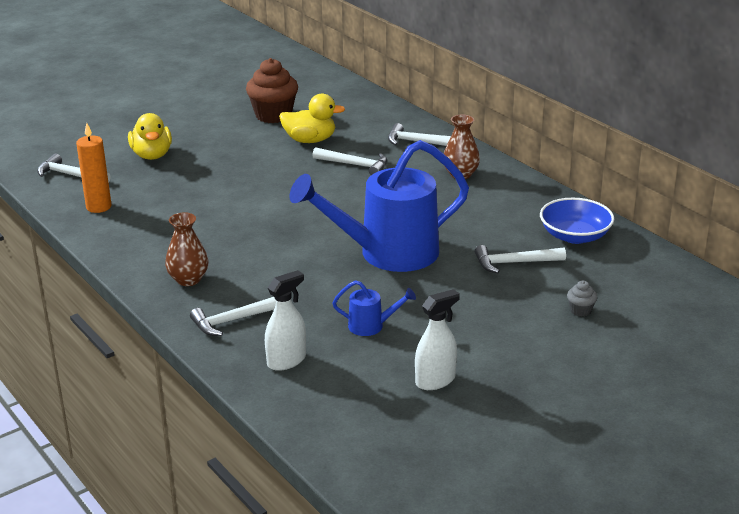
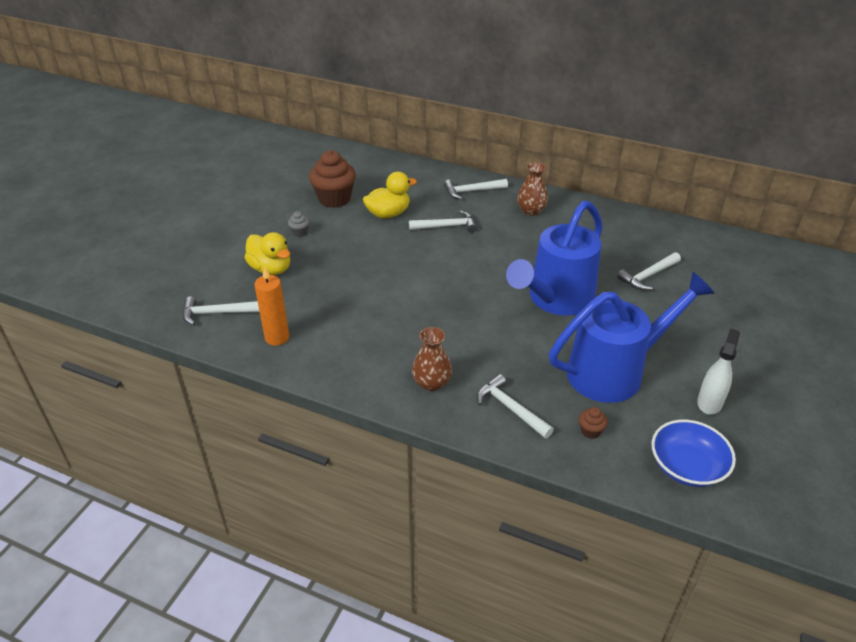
camera: 30 degrees left, 10 degrees up
white hammer [190,297,276,336] -> white hammer turned 105 degrees clockwise [477,374,554,438]
white spray bottle [265,270,306,371] -> brown cupcake [579,407,608,439]
blue watering can [332,280,416,336] -> blue watering can [549,272,715,403], size x2.45
blue bowl [540,198,614,244] -> blue bowl moved to [652,420,736,487]
grey cupcake [567,281,598,317] -> grey cupcake moved to [288,211,309,237]

